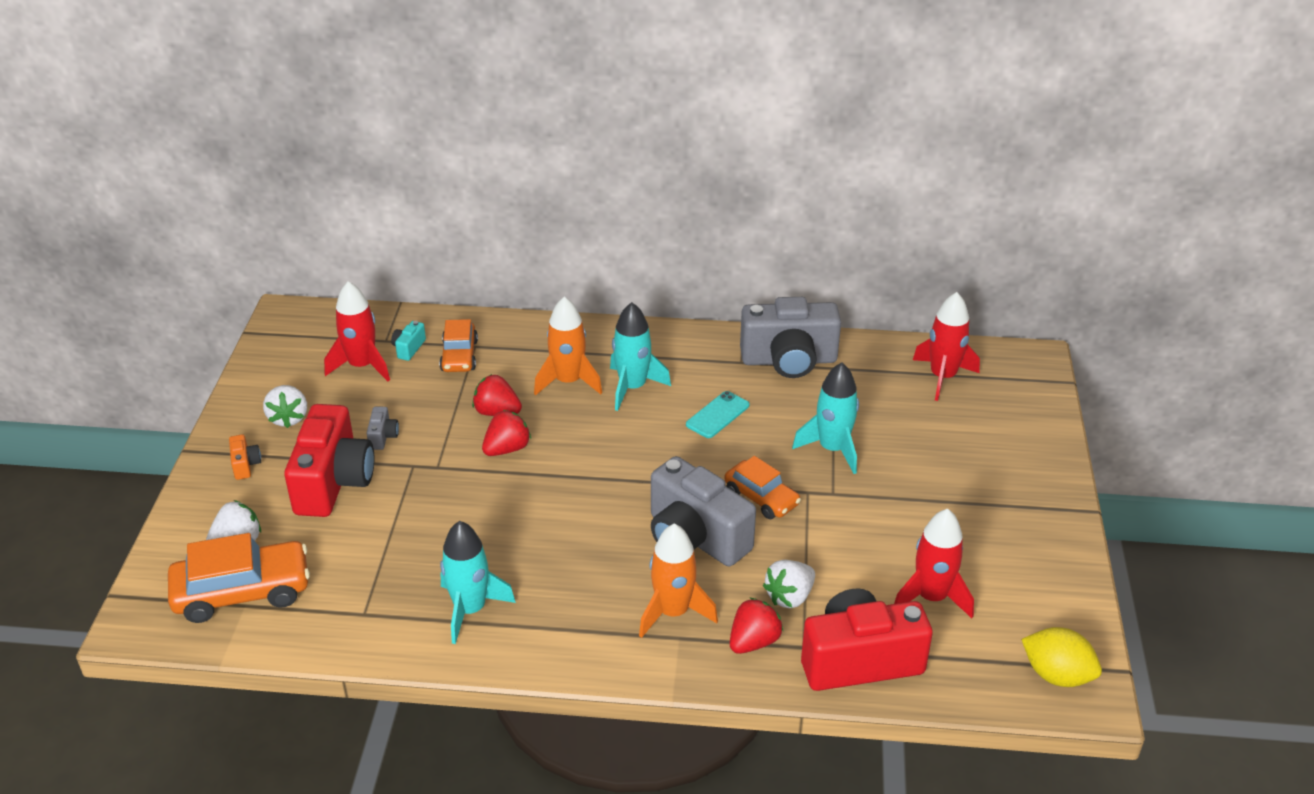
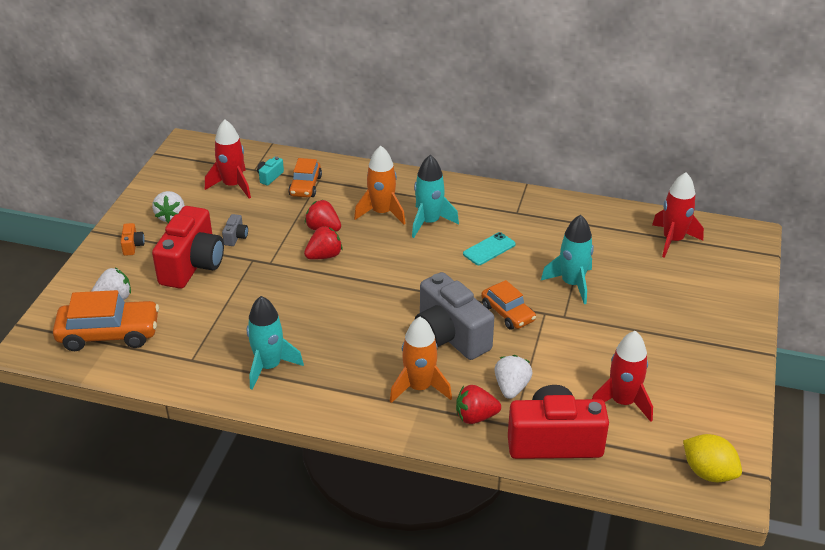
camera: 10 degrees right, 0 degrees up
red strawberry [730,598,783,654] -> red strawberry turned 150 degrees counterclockwise [456,385,501,424]
grey camera [740,297,841,378] -> none
white strawberry [763,560,815,608] -> white strawberry turned 135 degrees clockwise [494,355,533,399]

